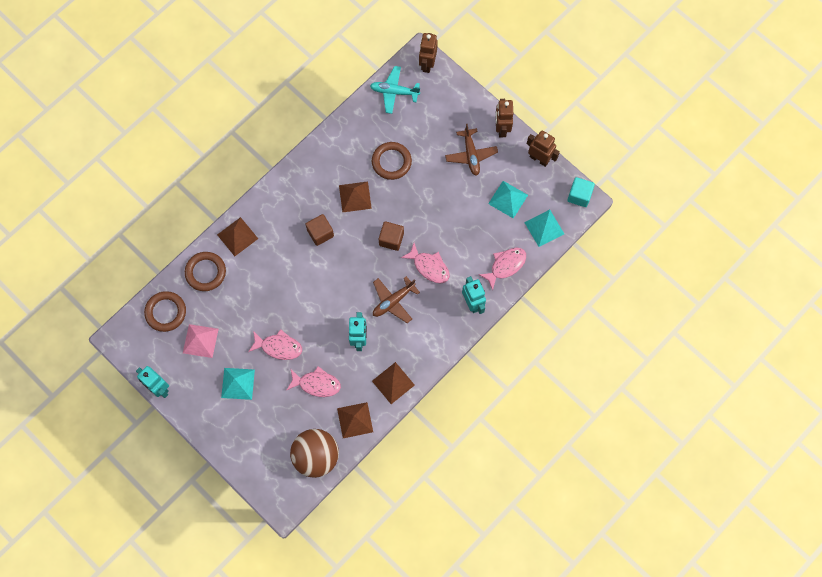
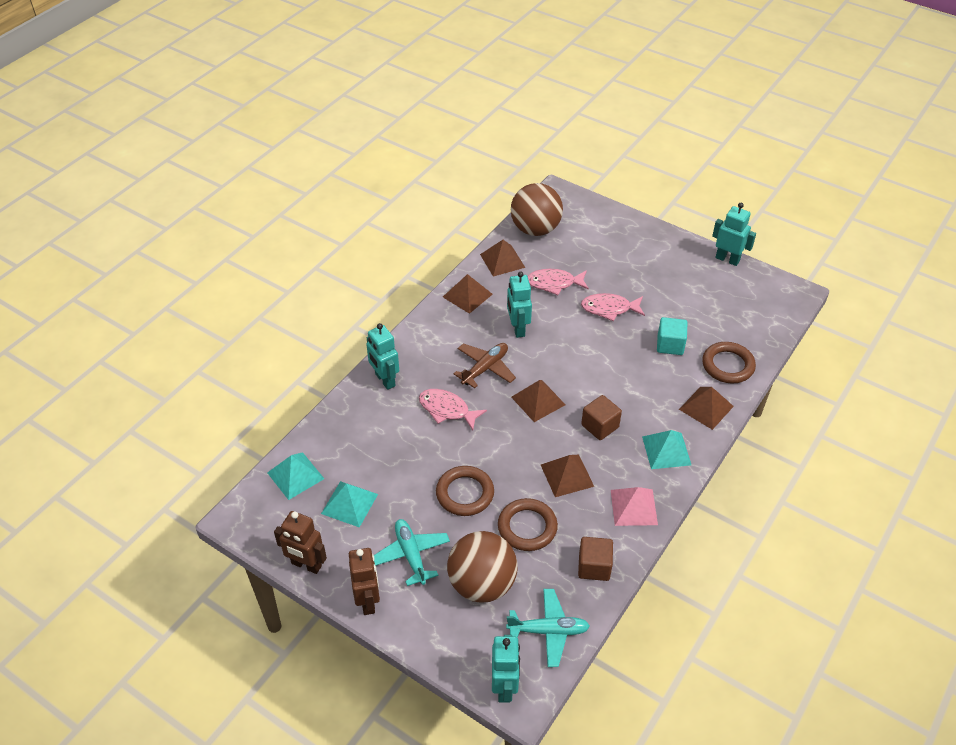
camera: 170 degrees right, 25 degrees down
brown ring [144,291,186,332] -> brown ring moved to [436,466,494,516]
pink pyramid [183,324,219,358] -> pink pyramid moved to [611,487,658,526]
turquoise pyramid [221,368,255,400] -> turquoise pyramid moved to [642,430,691,469]
brown cube [379,221,404,251] -> brown cube moved to [578,537,613,581]
brown robot [419,33,438,73] -> turquoise robot [492,635,520,703]
brown plane [445,124,498,176] -> turquoise plane [374,519,450,586]
pink fish [478,247,526,291] -> none
turquoise cube [567,177,595,207] -> turquoise cube moved to [657,317,687,355]
none -> brown ball [447,531,517,603]
none -> brown pyramid [511,380,566,422]

